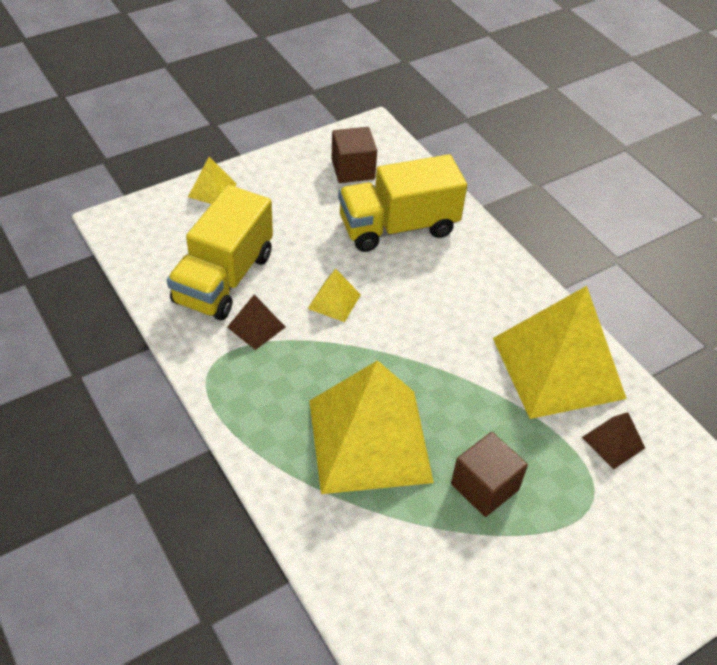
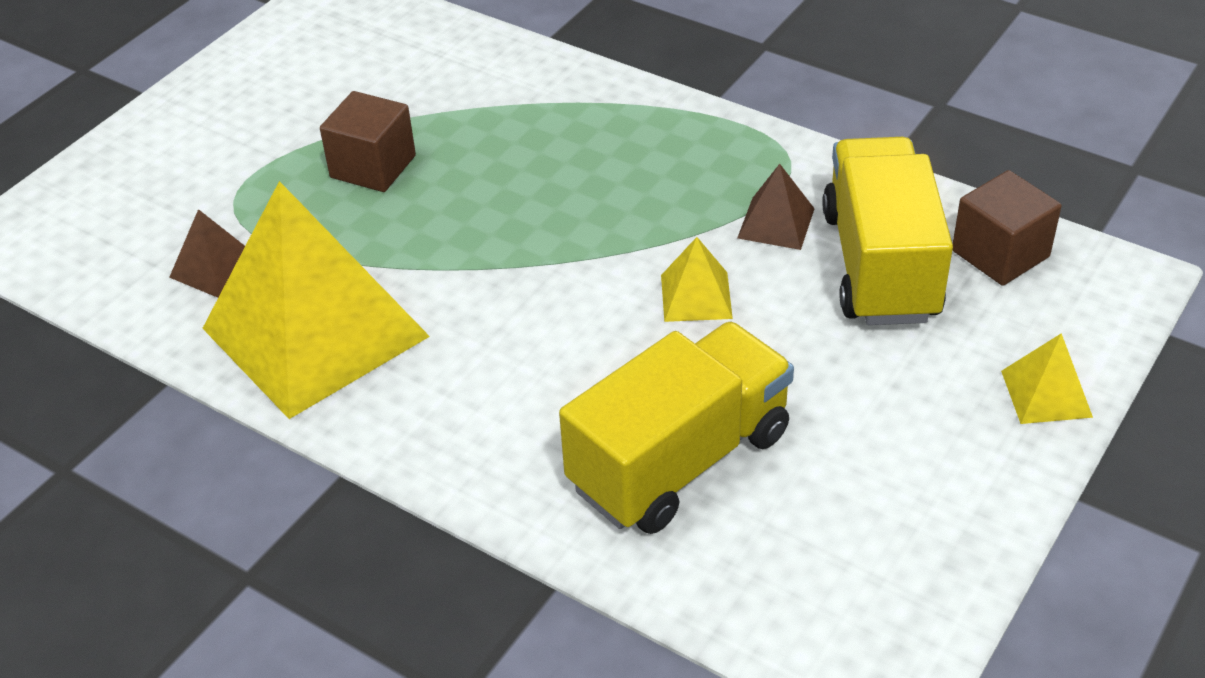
camera: 160 degrees right, 5 degrees down
yellow pyramid [309,360,434,494] -> none
brown cube [331,127,377,183] -> brown cube moved to [953,170,1062,286]

